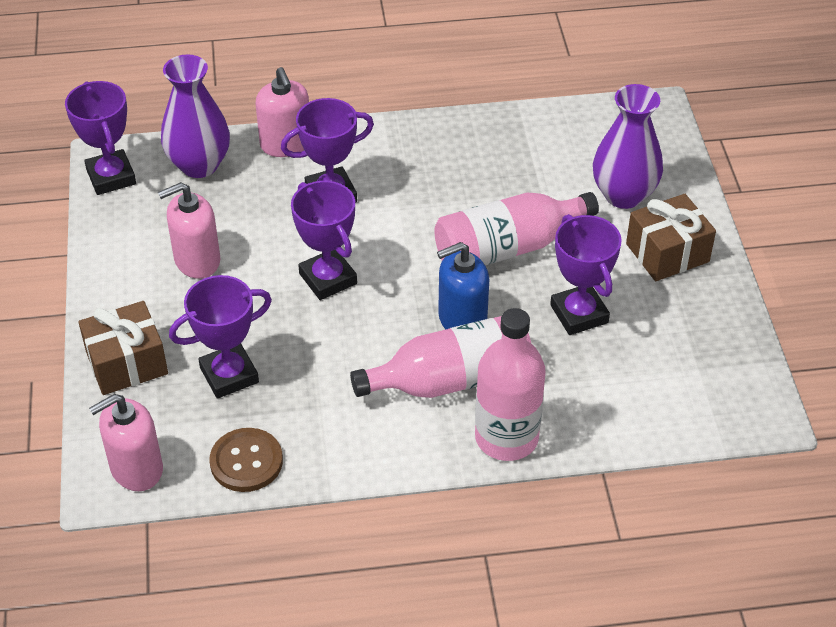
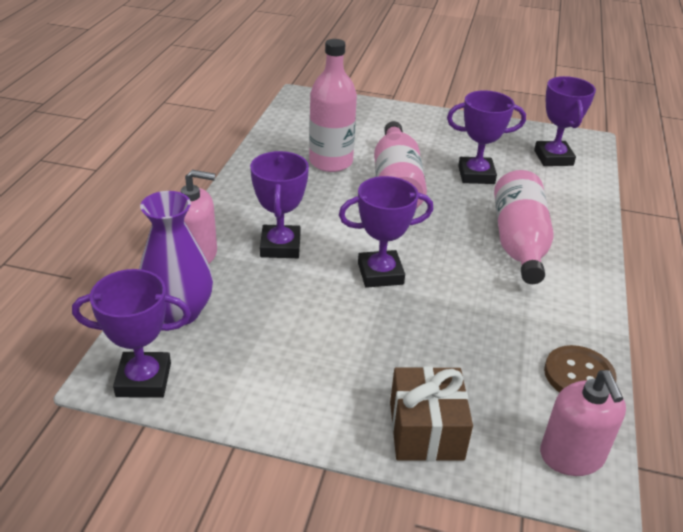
camera: 70 degrees left, 10 degrees down
pink soap dispenser [158,182,220,279] -> none
purple trophy [169,275,272,399] -> purple trophy moved to [534,76,596,166]
blue soap dispenser [437,242,489,330] -> none
pink bottle [475,308,546,461] -> pink bottle moved to [309,39,357,172]
purple vase [593,84,663,209] -> none
brown gift [626,194,716,281] -> none

